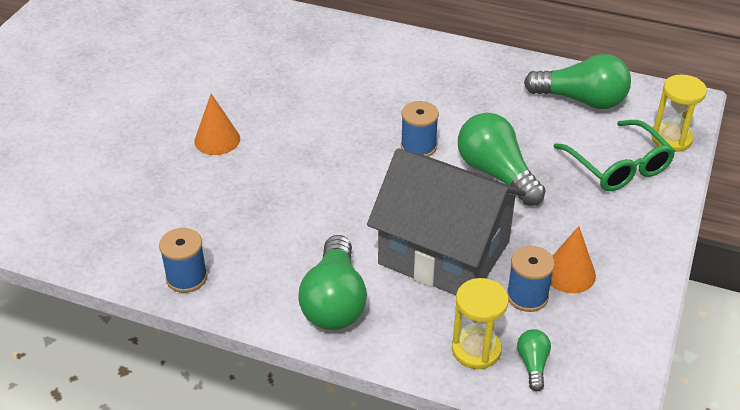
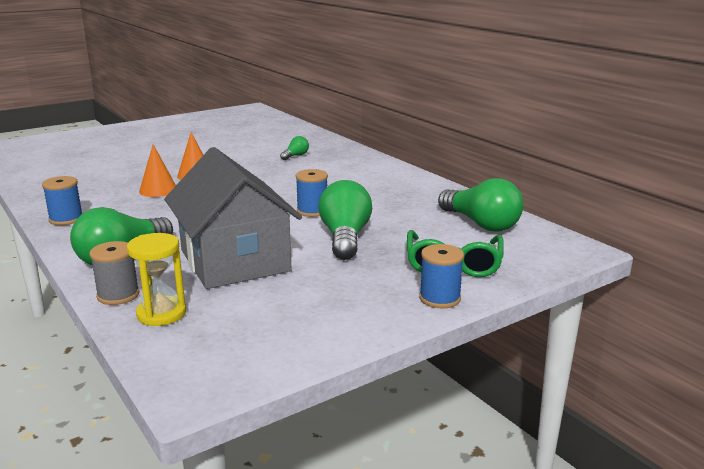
camera: 35 degrees right, 20 degrees down
blue spool [507,246,555,312] -> blue spool moved to [419,244,464,309]
green light bulb [517,329,551,392] -> green light bulb moved to [280,136,309,160]
orange cone [550,226,596,293] -> orange cone moved to [139,144,176,197]
yellow hourglass [652,75,707,152] -> none
none -> grey spool [89,241,139,305]

